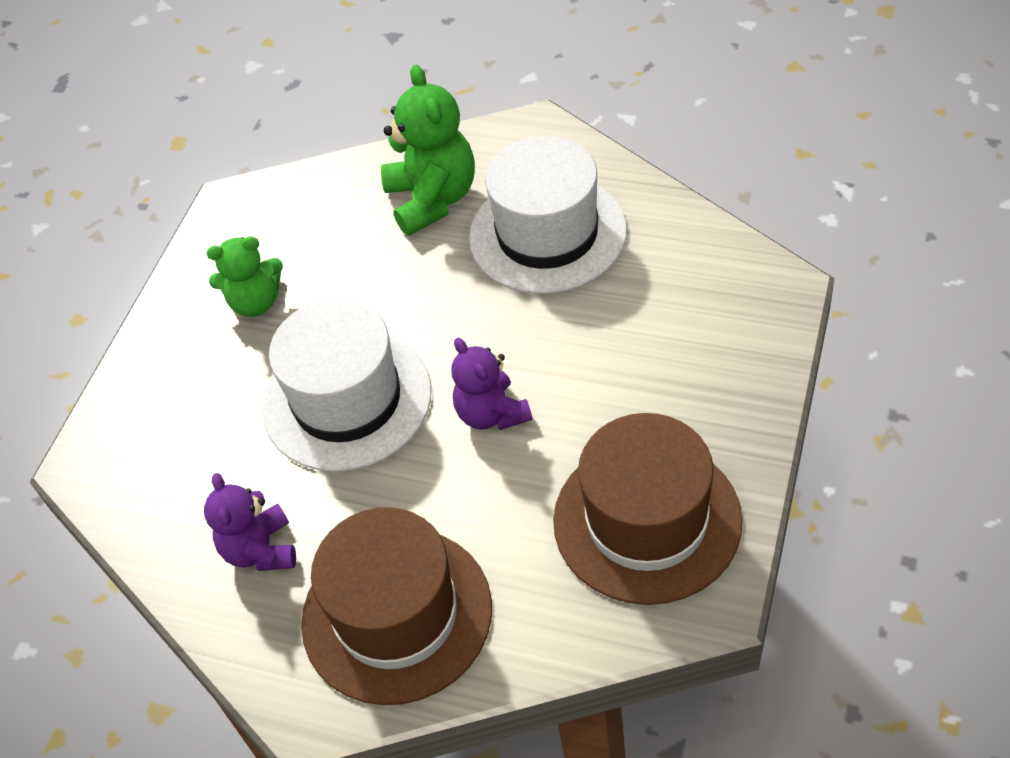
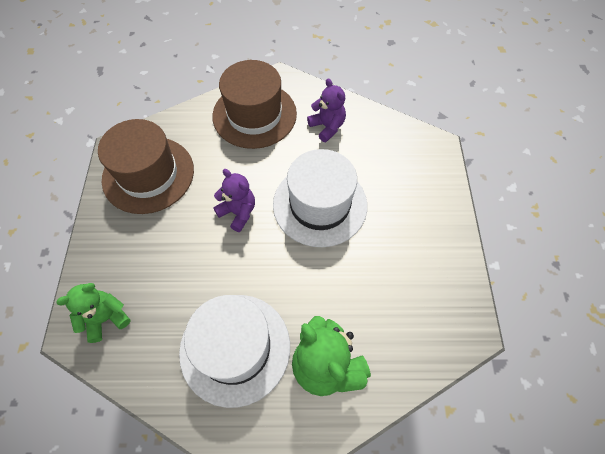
camera: 155 degrees right, 10 degrees up
green teddy bear [206,236,283,317] -> green teddy bear moved to [56,283,130,343]

